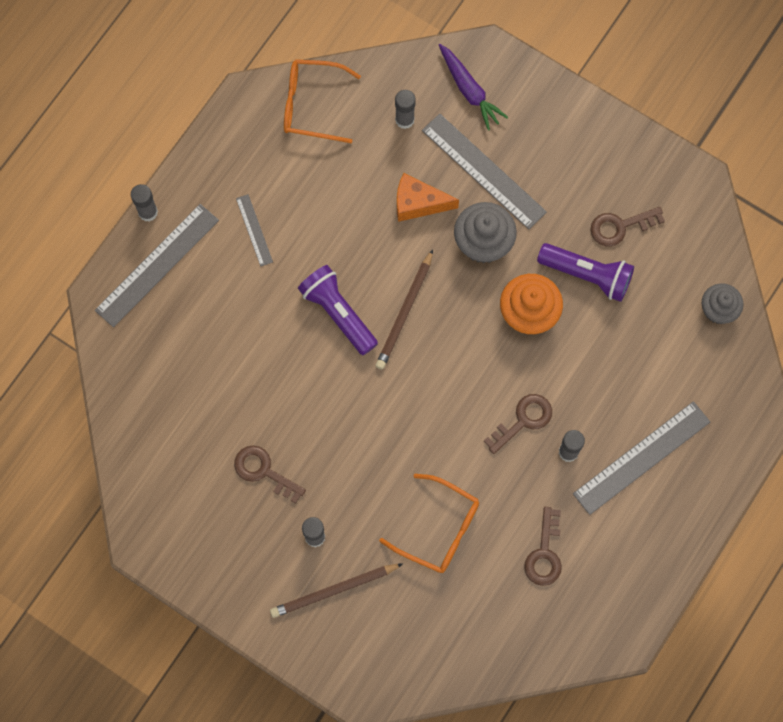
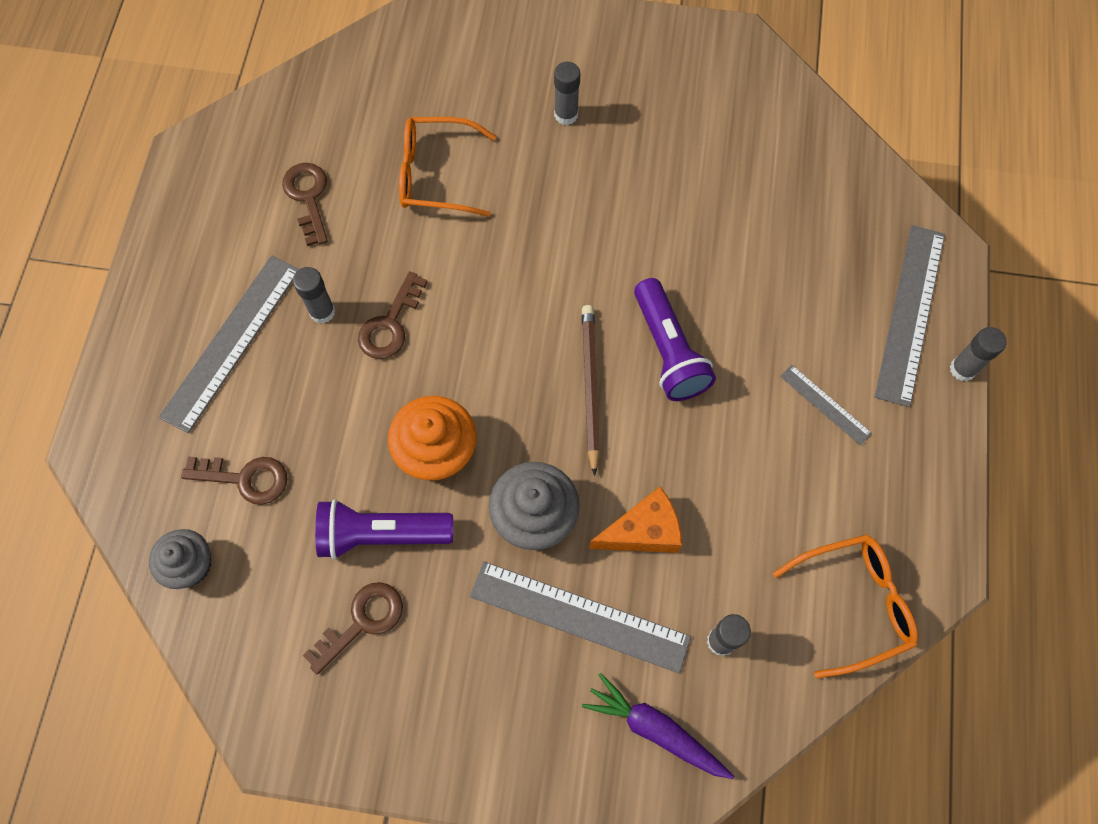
camera: 155 degrees right, 5 degrees down
brown key [234,446,306,504] -> brown key moved to [181,456,287,505]
brown pencil [270,563,403,618] -> none
purple flashlight [298,265,378,355] -> purple flashlight turned 45 degrees clockwise [634,278,716,401]

